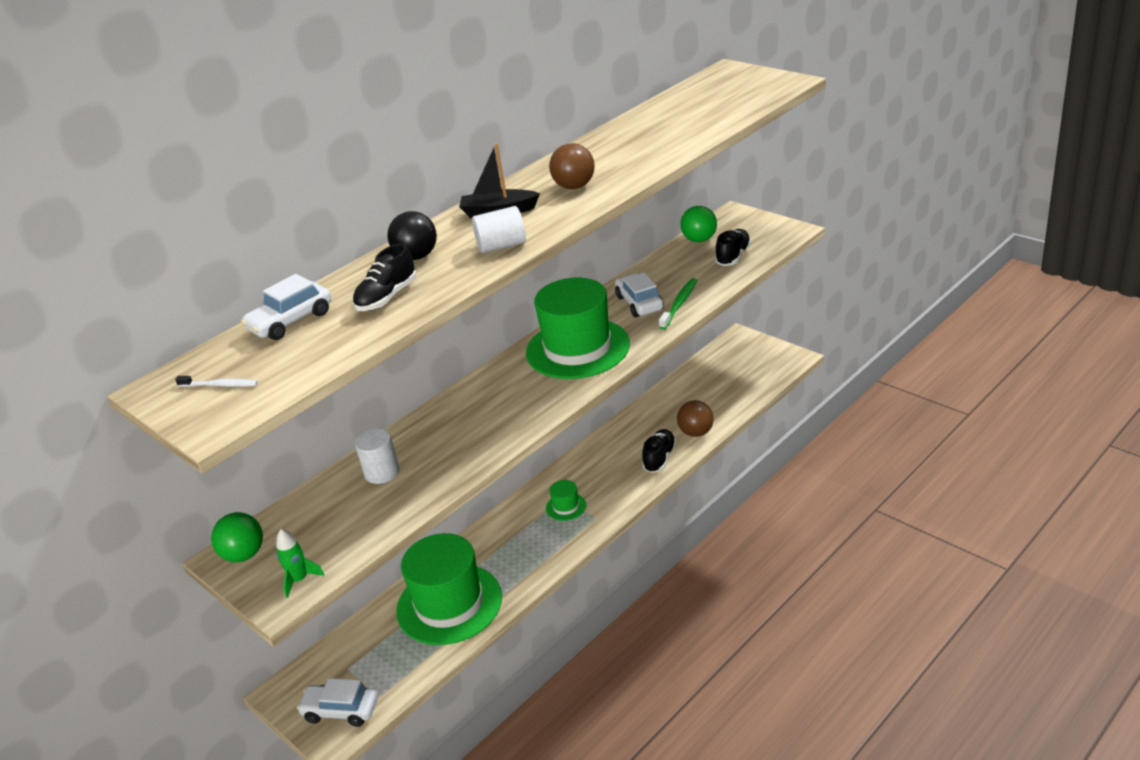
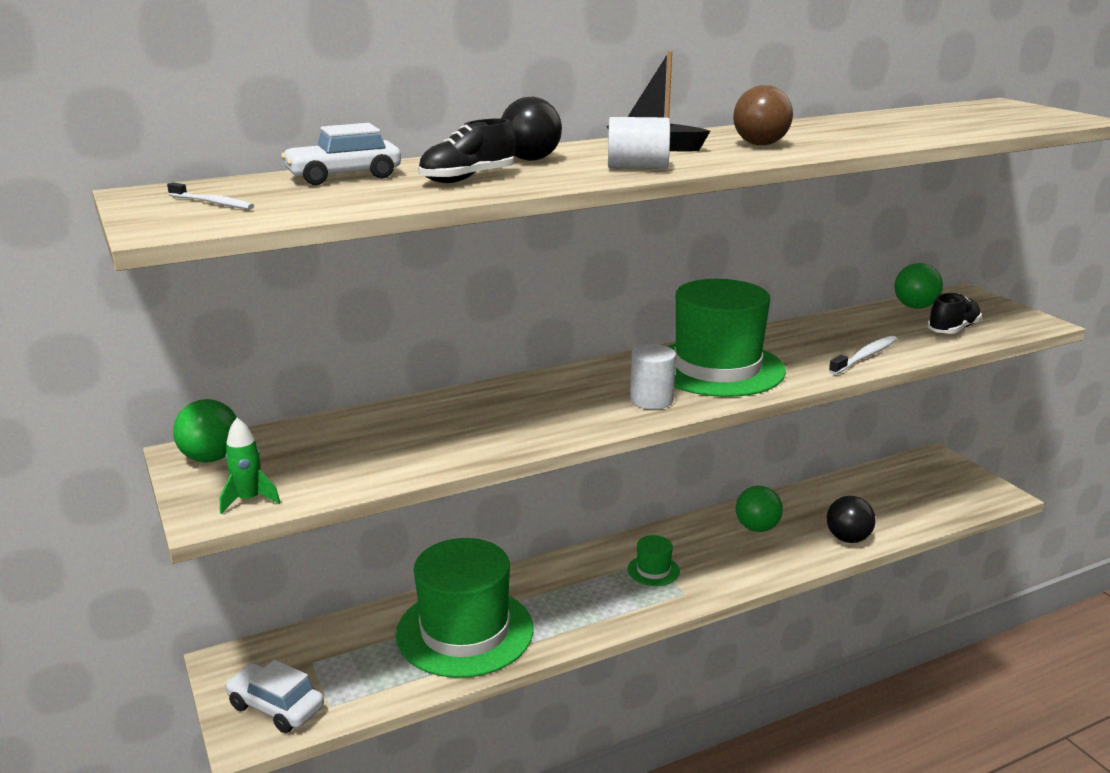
camera: 15 degrees right, 10 degrees down
white cylinder [355,428,400,484] -> white cylinder moved to [630,344,676,409]
white car [615,272,664,317] -> none
black shoe [642,429,677,473] -> none
green toothbrush [659,278,697,330] -> white toothbrush [829,336,897,375]
brown ball [677,400,714,437] -> black ball [827,496,876,543]
none -> green ball [736,486,783,532]

